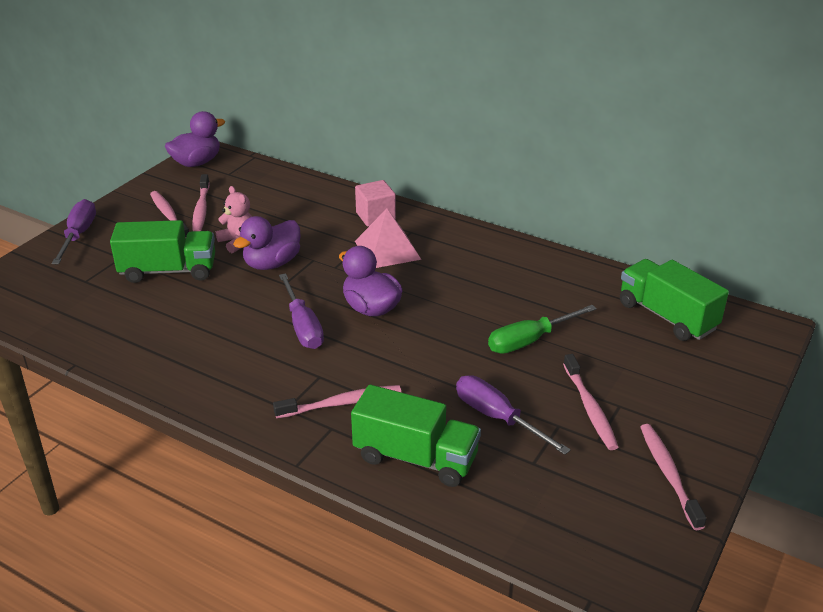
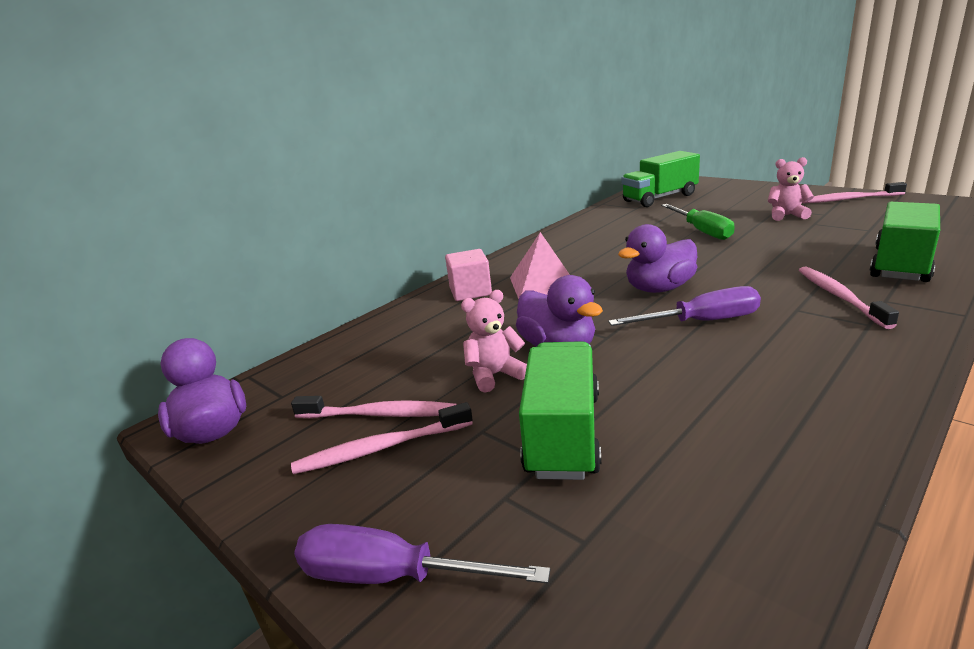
camera: 75 degrees left, 10 degrees down
purple screwdriver [456,375,571,455] -> none
pink toothbrush [563,354,618,450] -> pink teddy bear [768,157,814,221]

